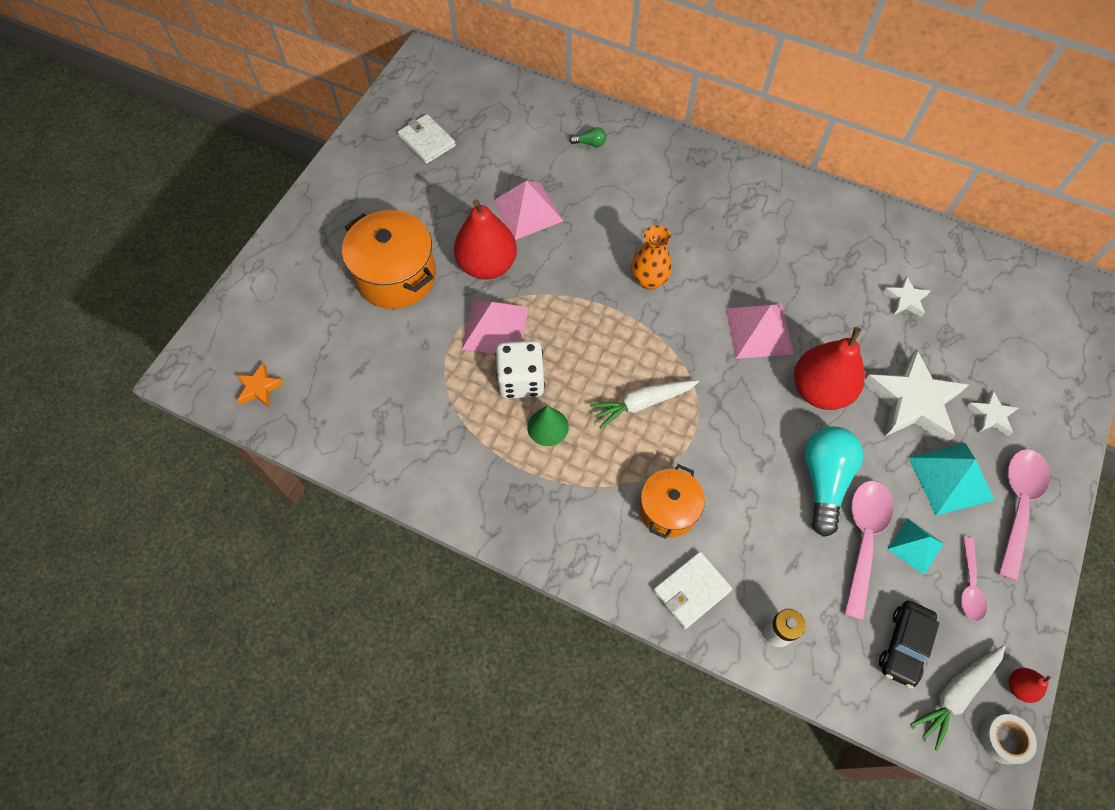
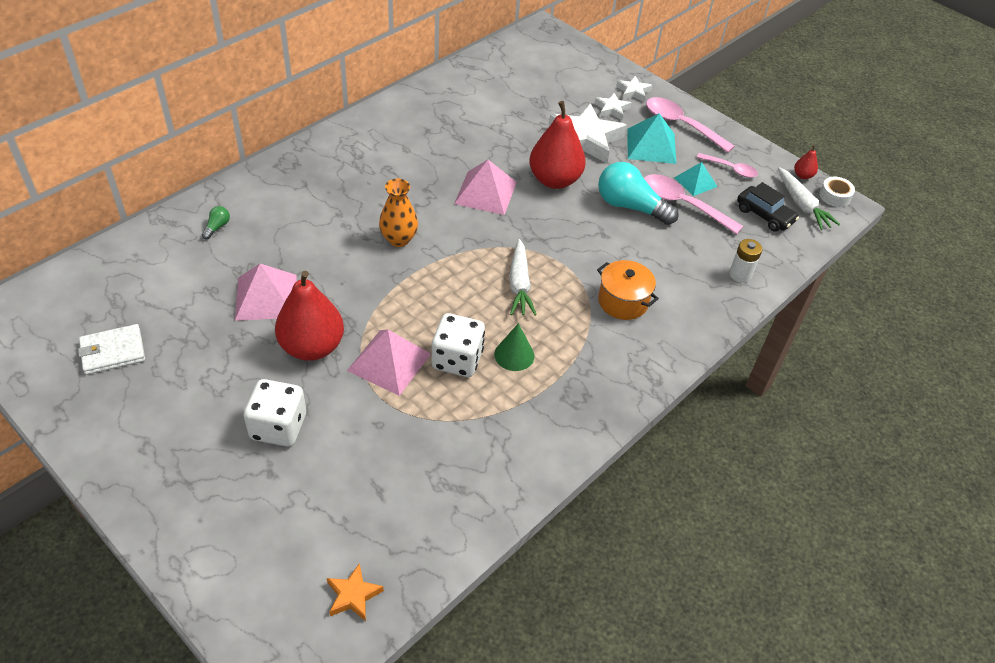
camera: 75 degrees left, 15 degrees down
orange pot [342,210,436,309] -> white dice [244,379,306,447]
white wallet [653,552,732,629] -> none
white star [883,276,930,317] -> white star moved to [616,76,652,102]

